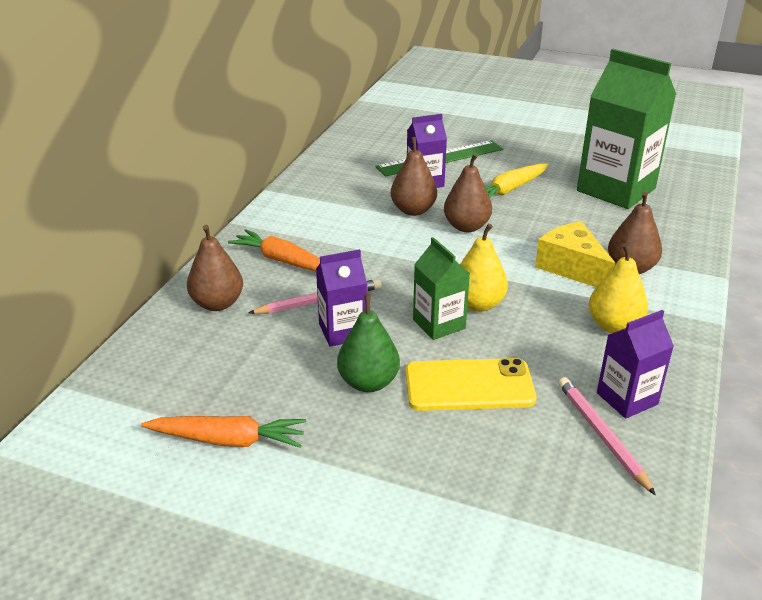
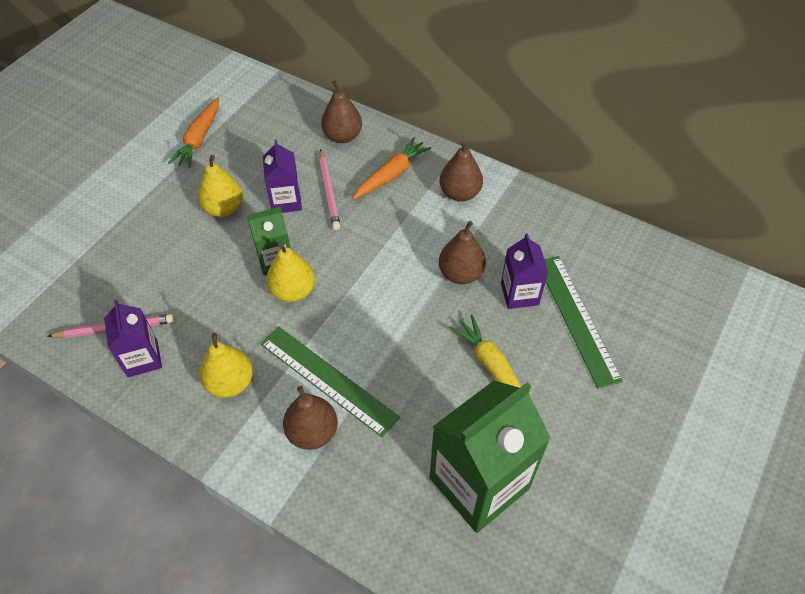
camera: 100 degrees right, 20 degrees up
green pear [337,294,400,392] -> yellow pear [197,155,243,217]
yellow phone [405,358,536,411] -> none
brown pear [444,153,492,232] -> brown pear moved to [439,141,483,202]
yellow cheese [535,221,615,287] -> green ruler [261,327,400,437]

